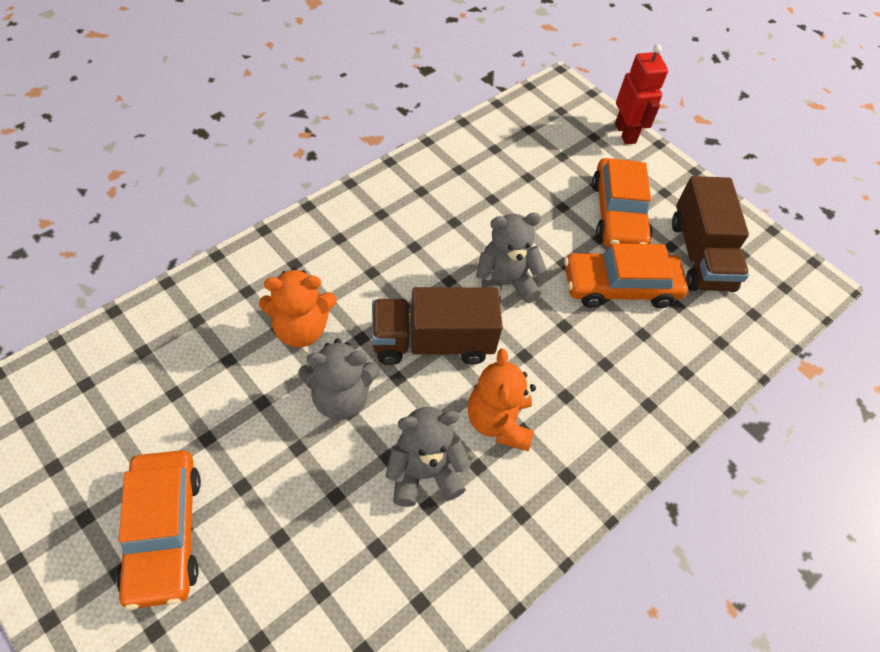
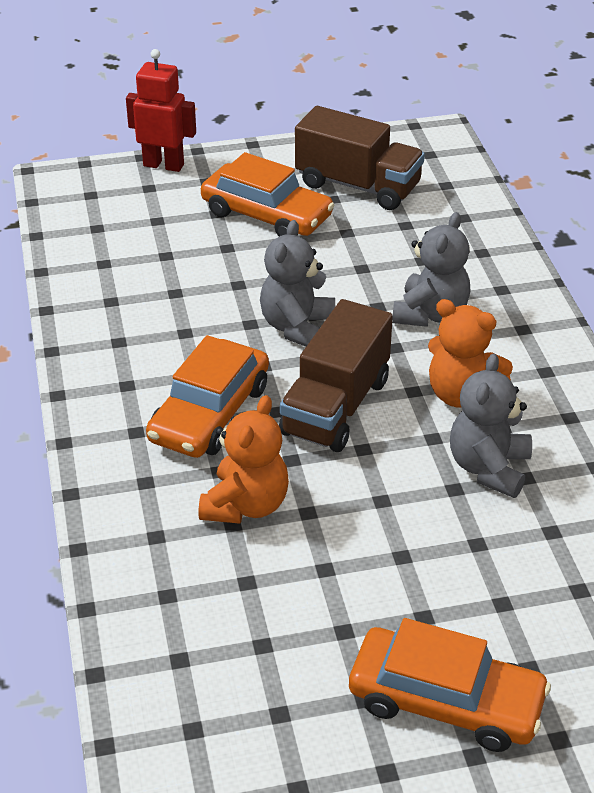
camera: 55 degrees left, 15 degrees down
grey teddy bear [298,339,380,420] -> grey teddy bear moved to [392,212,471,327]
orange car [564,243,688,308] -> orange car moved to [146,335,269,458]

